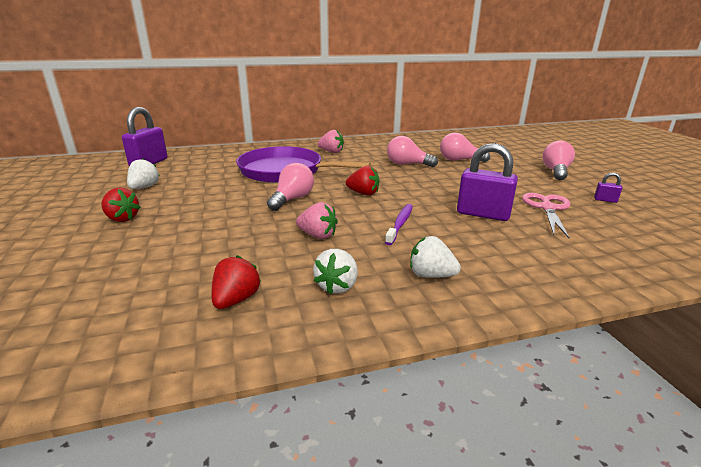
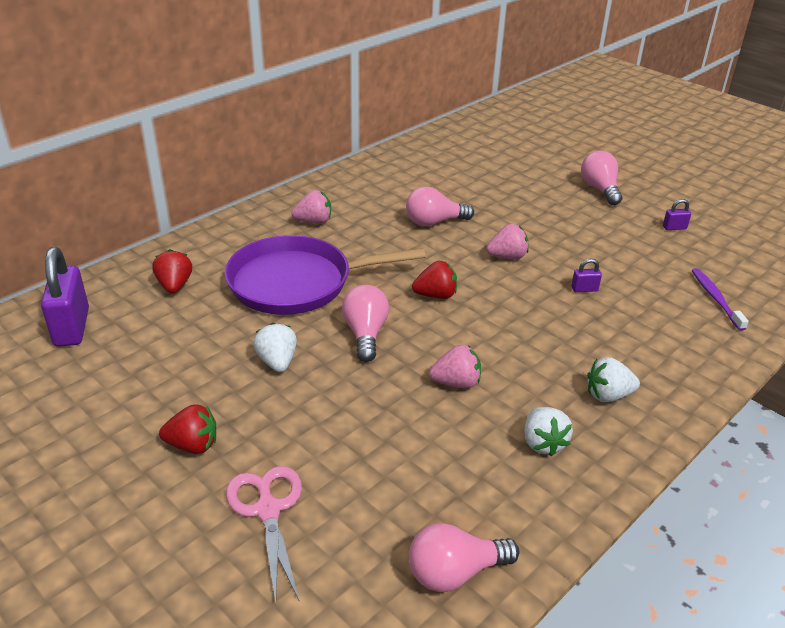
camera: 30 degrees left, 10 degrees up
white strawberry [127,158,160,189] -> white strawberry moved to [253,323,297,372]
red strawberry [212,255,261,309] -> red strawberry moved to [153,249,192,293]
purple toothbrush [385,204,413,245] -> purple toothbrush moved to [692,268,749,331]
pink light bulb [440,133,490,162] -> pink light bulb moved to [409,523,519,592]
purple padlock [457,143,518,221] -> purple padlock [571,259,602,292], size x0.44
pink scissors [522,193,570,238] -> pink scissors moved to [226,466,302,604]
none -> pink strawberry [486,224,529,259]

